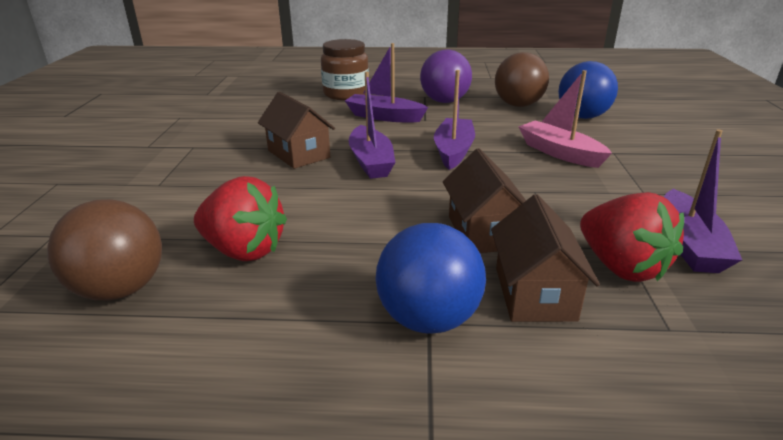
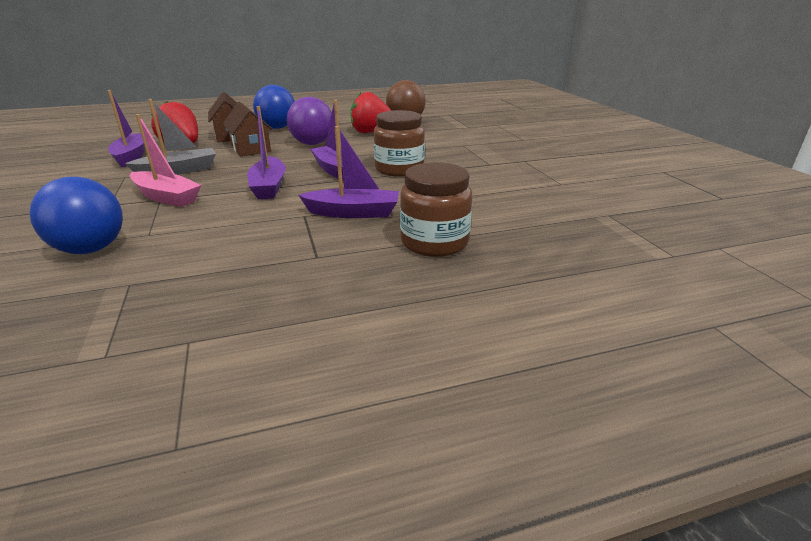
camera: 160 degrees right, 0 degrees up
brown house [258,92,335,169] -> brown jar [374,110,425,177]
purple ball [420,49,472,103] -> purple ball moved to [287,97,332,145]
brown ball [495,52,549,107] -> none
none -> grey boat [125,99,216,175]

